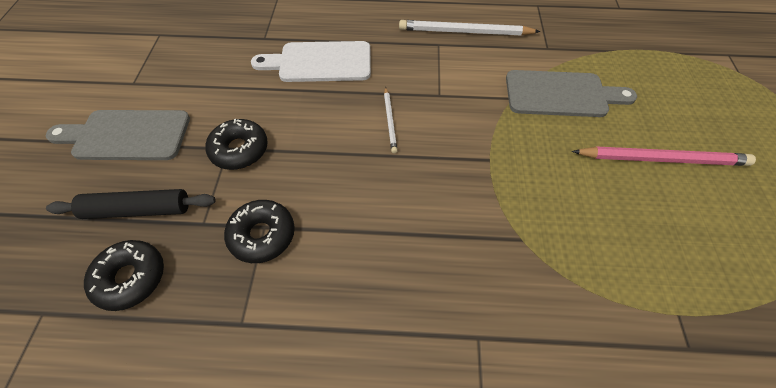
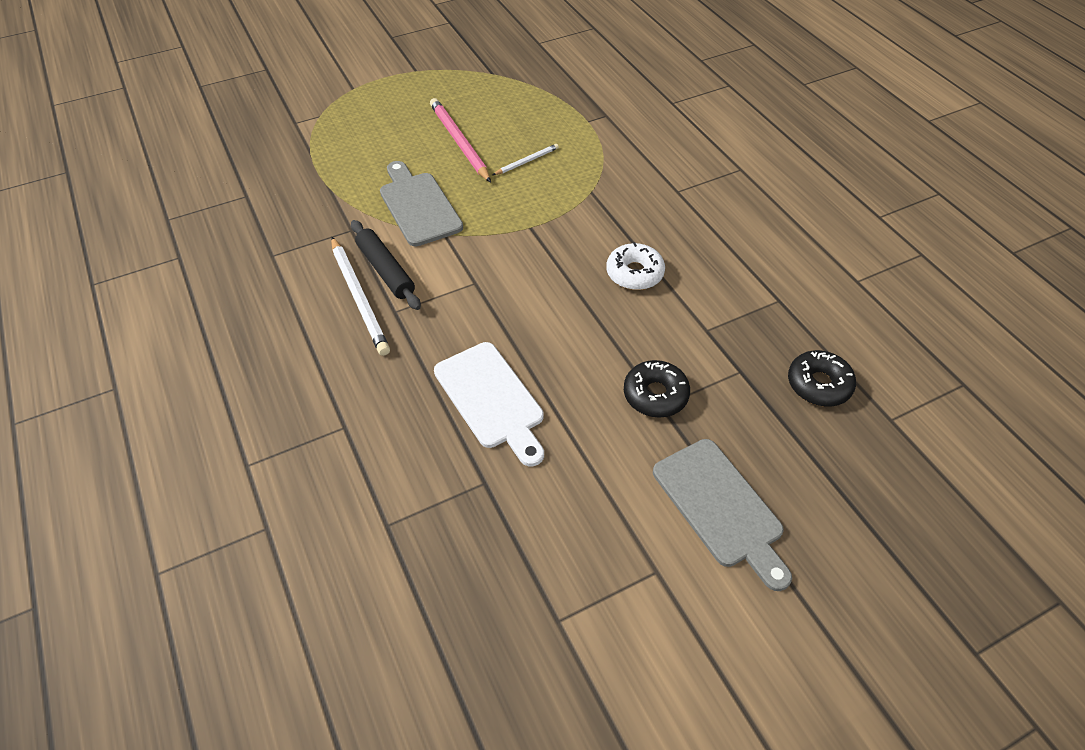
camera: 120 degrees left, 5 degrees down
black rolling pin [46,189,216,219] -> black rolling pin moved to [351,220,421,310]
black donut [224,200,295,263] -> none
white pencil [384,87,397,153] -> white pencil moved to [493,144,559,175]
none -> white donut [606,242,665,290]

